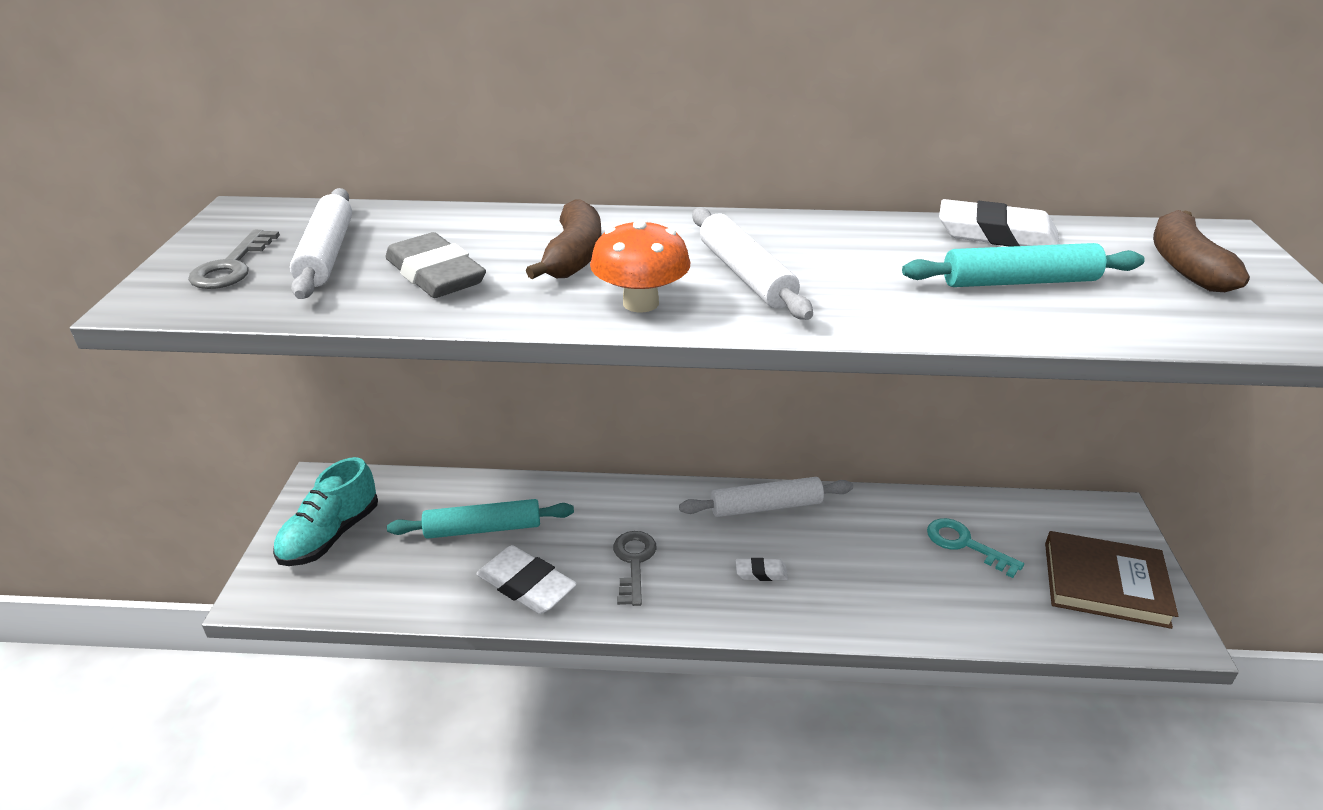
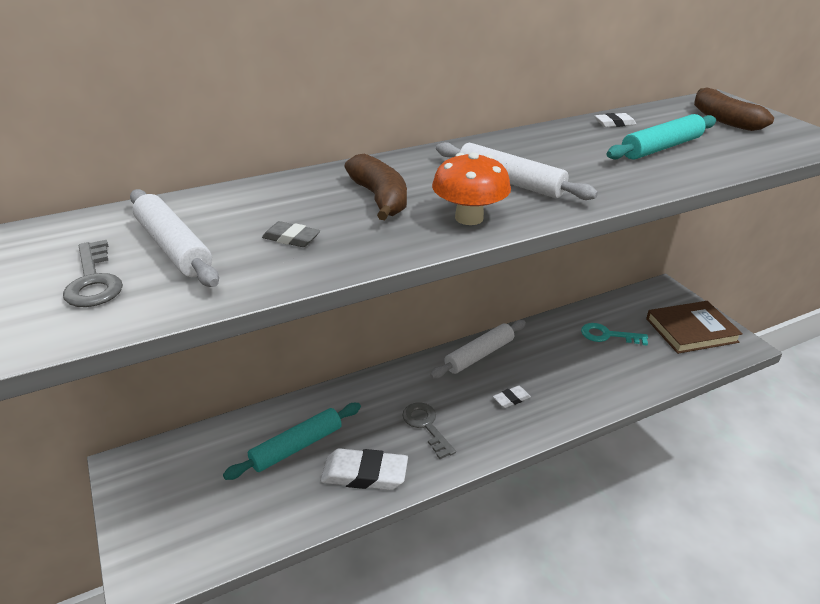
camera: 30 degrees left, 0 degrees up
turquoise shoe [273,457,378,566] -> none
grey eraser [385,232,486,298] -> grey eraser [262,221,320,247], size x0.51
white eraser [939,199,1059,247] -> white eraser [594,113,636,127], size x0.51

